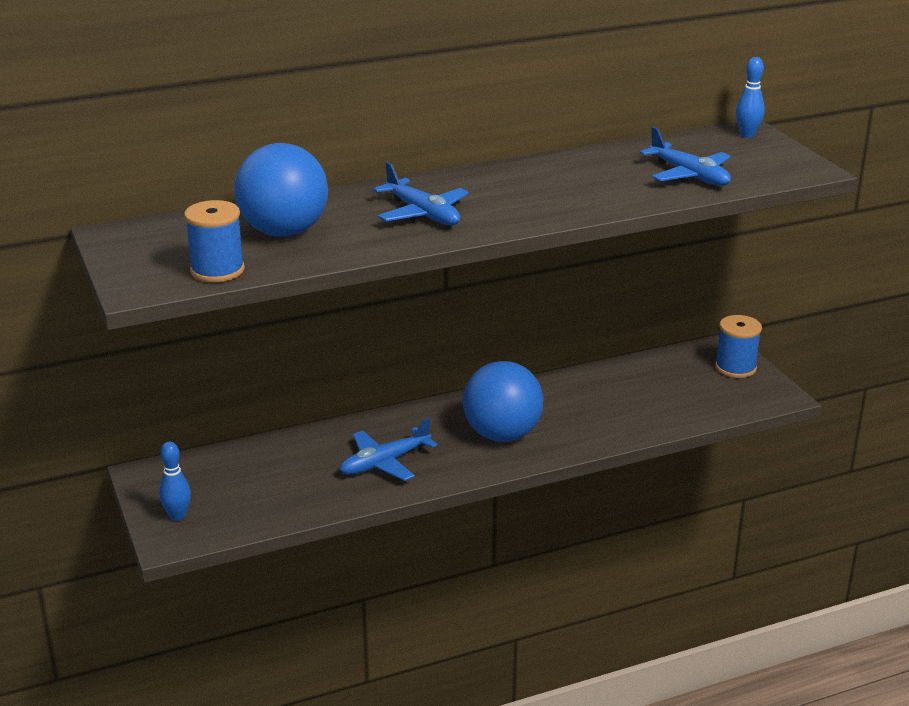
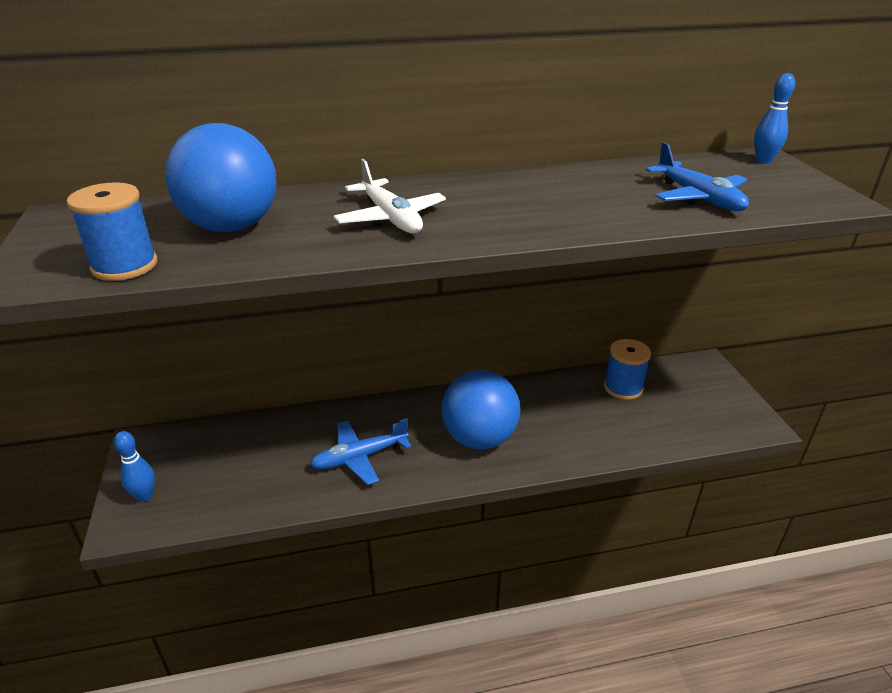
camera: 10 degrees right, 5 degrees up
blue plane [373,162,469,225] -> white plane [334,159,446,234]
blue spool [715,315,762,378] -> blue spool moved to [604,339,651,400]

